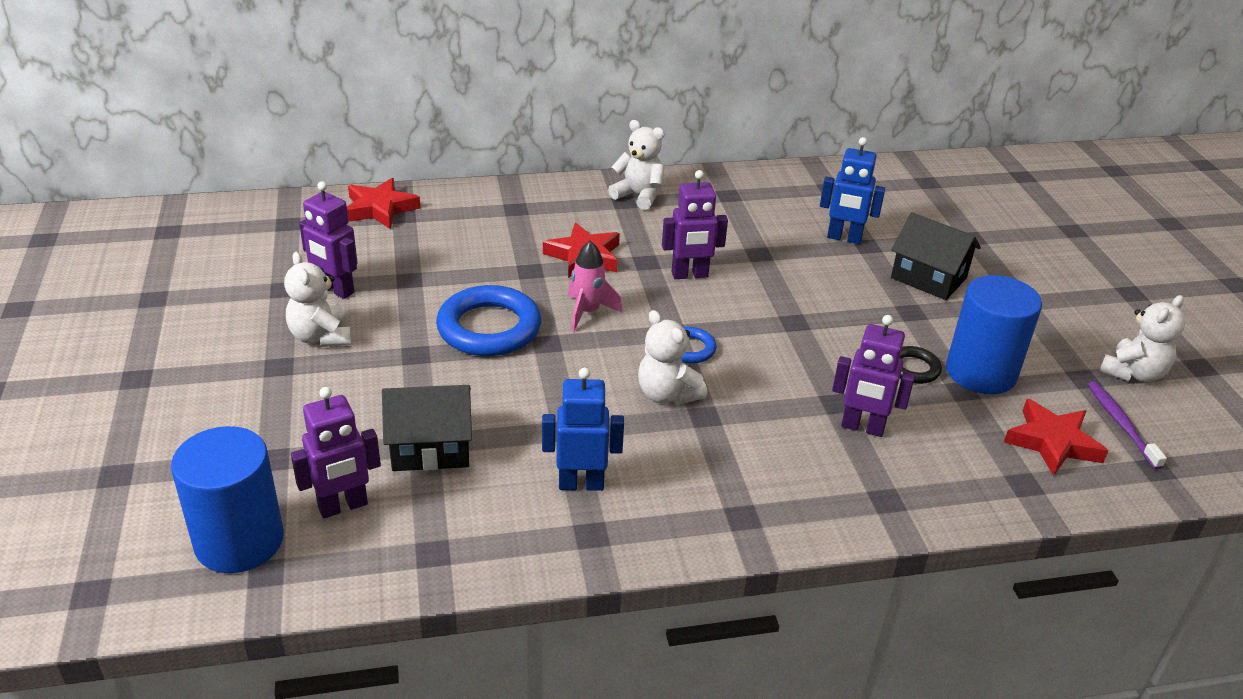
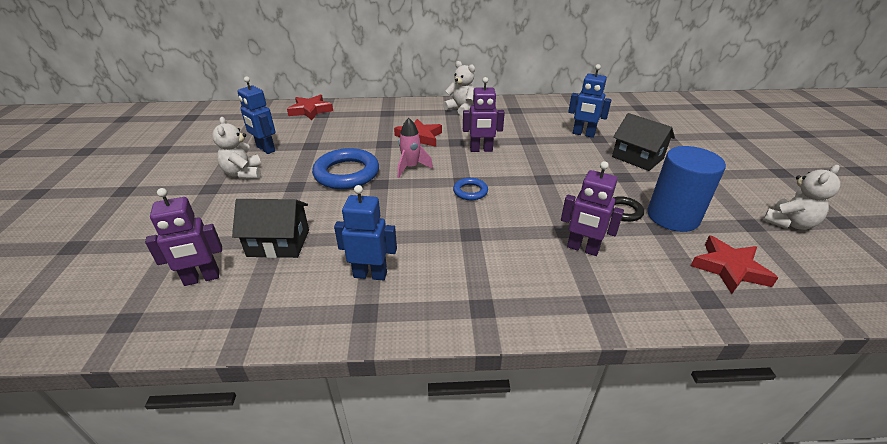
camera: 10 degrees right, 0 degrees up
blue cylinder [171,426,284,573] -> none
purple robot [299,181,358,299] -> blue robot [237,76,275,154]
white teddy bear [638,310,707,405] -> none
purple toothbrush [1088,382,1167,469] -> none

